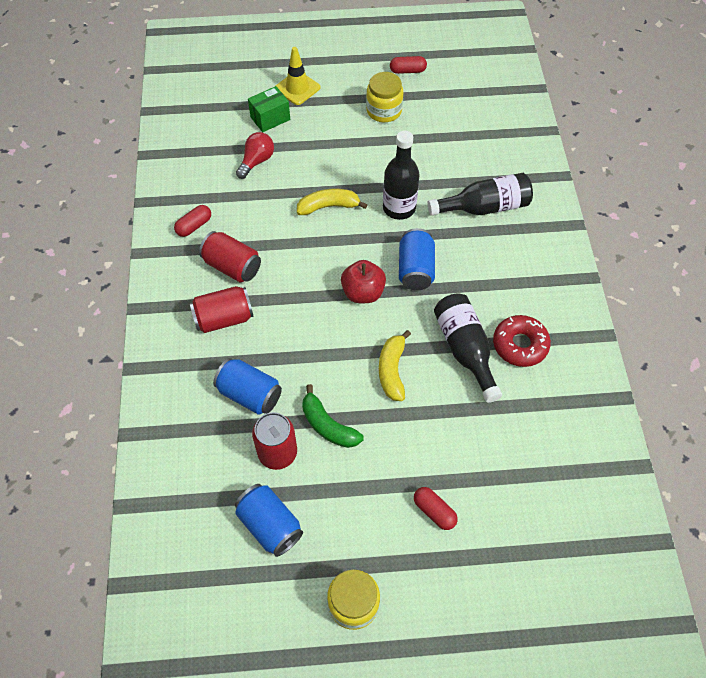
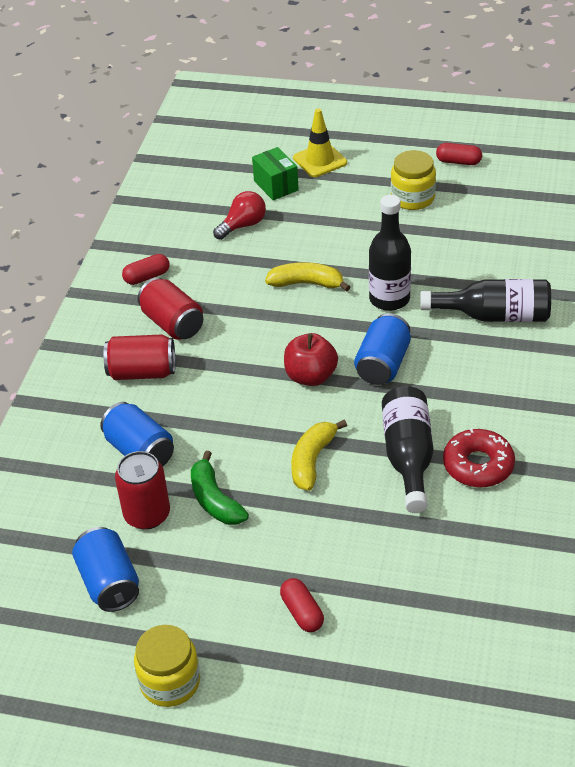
camera: 20 degrees right, 15 degrees down
green box [248,86,290,132] -> green box turned 75 degrees clockwise [252,147,299,201]

